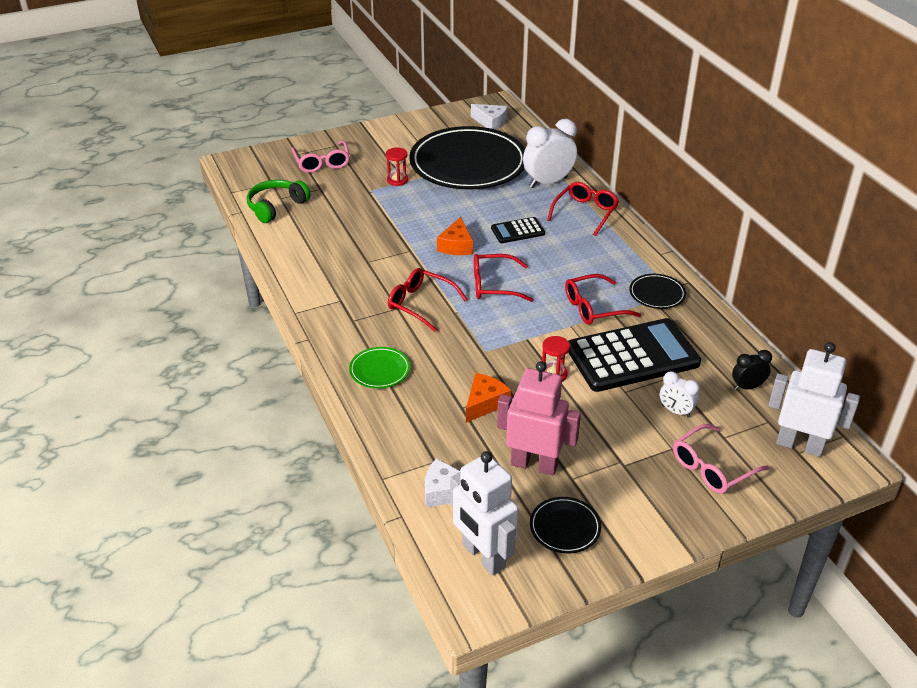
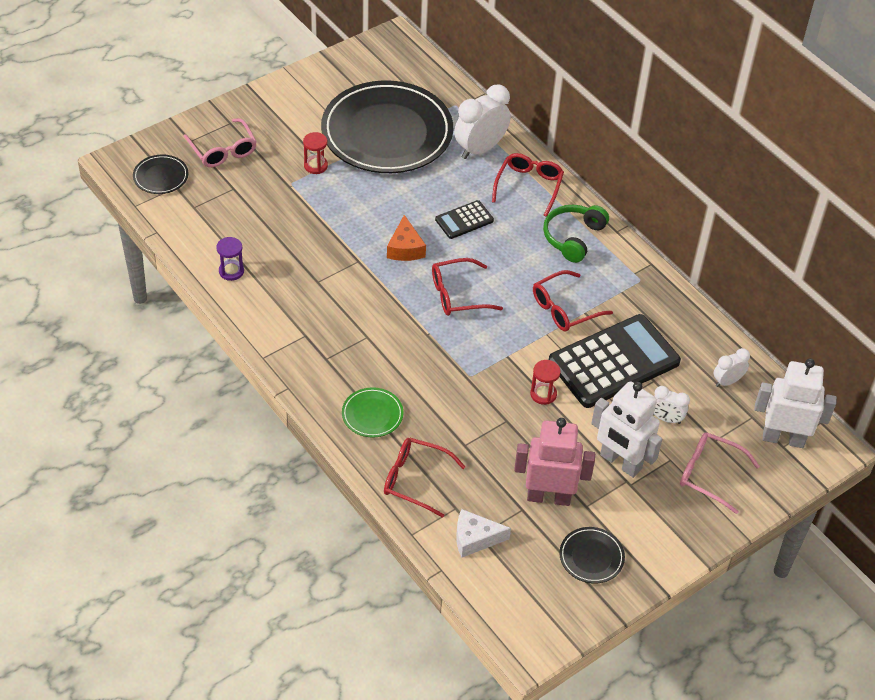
camera: 15 degrees left, 10 degrees up
green headphones [247,180,310,223] -> green headphones moved to [543,205,609,263]
red glasses [388,268,468,332] -> red glasses moved to [384,438,466,518]
white robot [450,451,518,575] -> white robot moved to [591,381,662,478]
orange cheese [466,373,511,423] -> none
white cheese [471,104,508,130] -> none
black plate [629,274,686,309] -> black plate moved to [133,154,188,194]
pink glasses [673,424,769,494] -> pink glasses turned 75 degrees clockwise [680,432,760,514]
black clock [732,350,772,390] -> white clock [714,348,750,387]
none -> purple hourglass [216,237,244,281]

